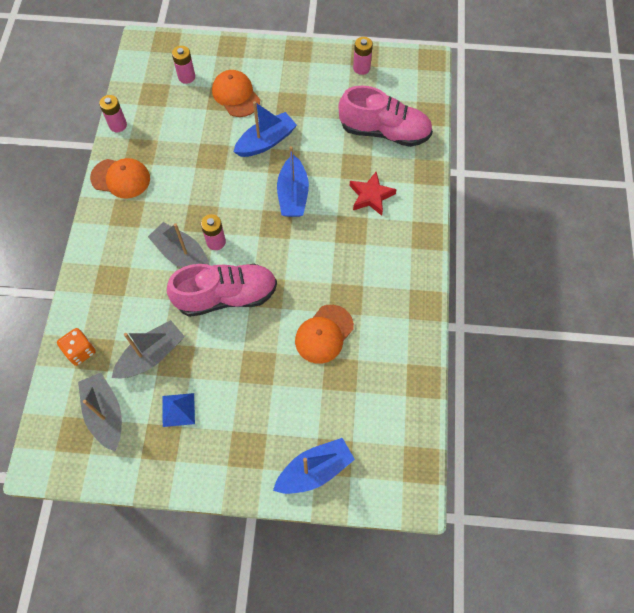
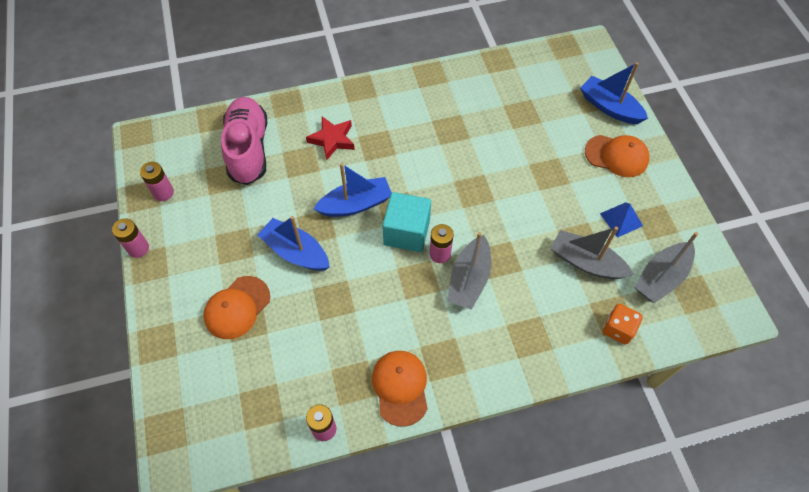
camera: 110 degrees left, 5 degrees down
pink shoe [167,264,277,317] -> none
pink battery [172,46,195,84] -> pink battery moved to [112,218,149,258]
orange cap [295,305,354,364] -> orange cap moved to [585,135,649,177]
none -> turquoise cube [382,192,431,252]

